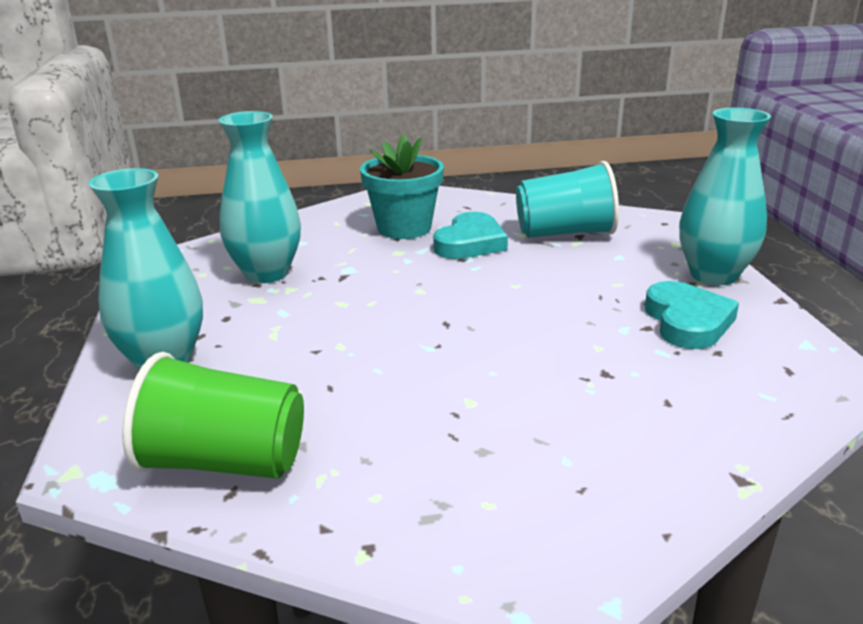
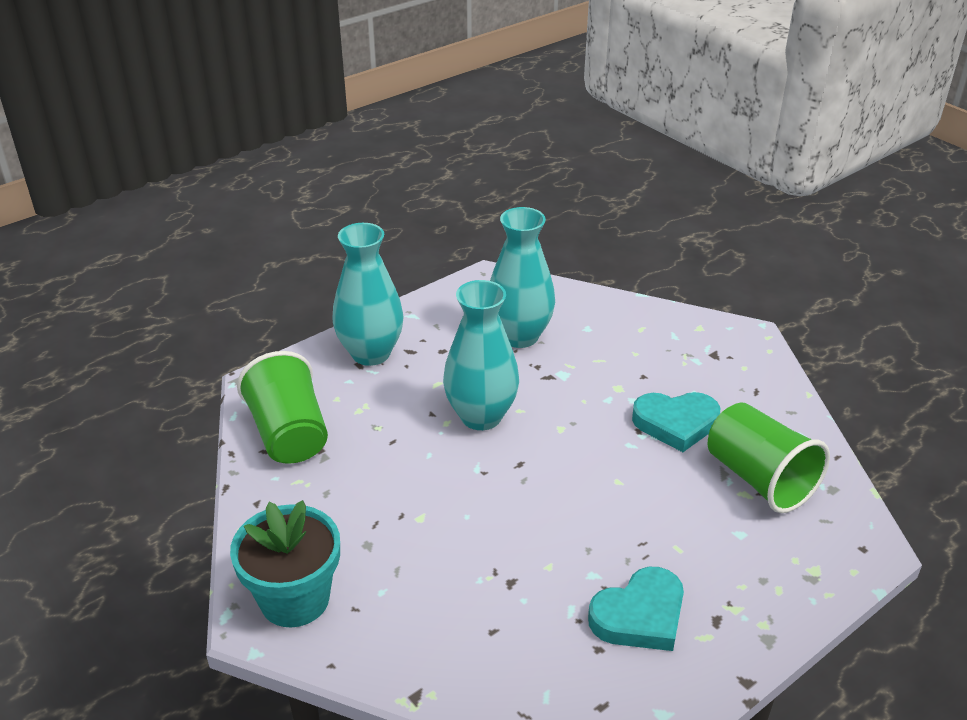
camera: 60 degrees right, 10 degrees up
turquoise flower pot [360,134,444,239] -> turquoise flower pot moved to [230,500,340,627]
turquoise cup [516,161,619,238] -> green cup [708,403,830,513]
turquoise vase [679,108,771,285] -> turquoise vase moved to [443,280,519,430]

